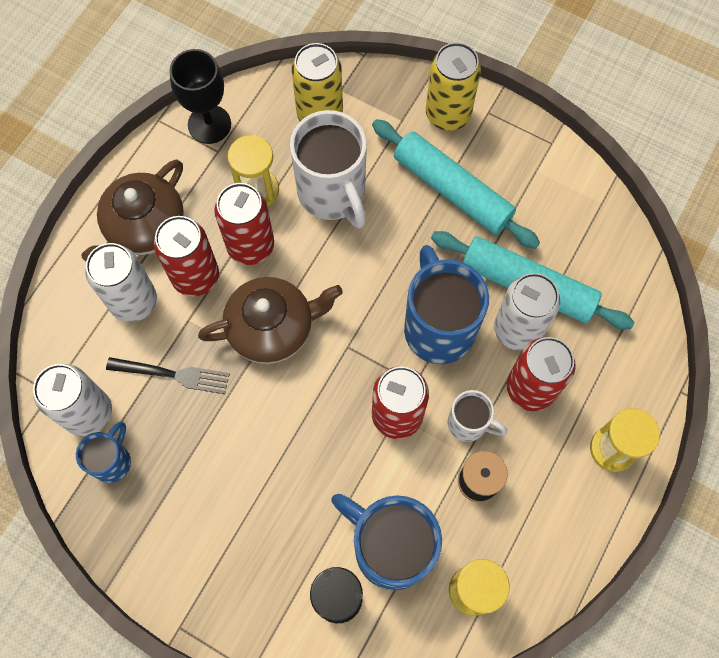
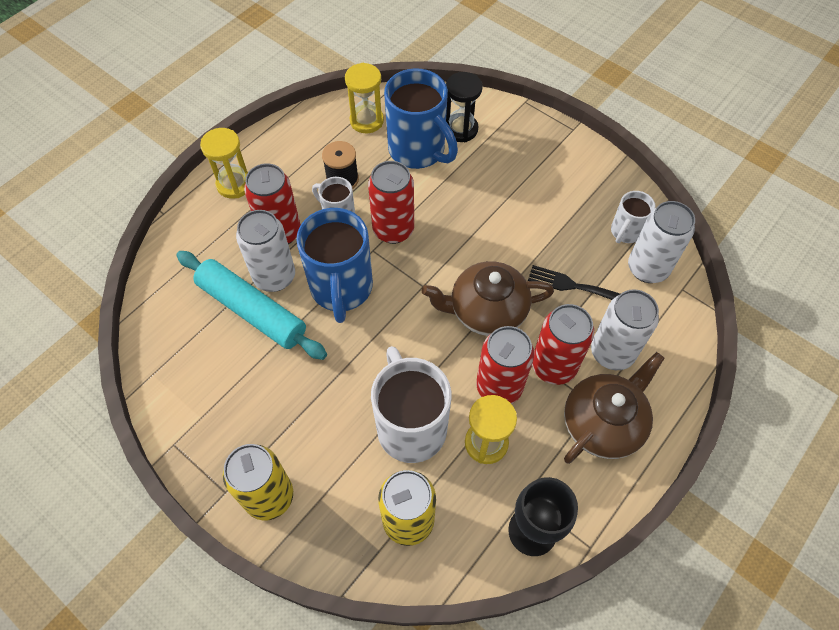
camera: 170 degrees left, 10 degrees down
blue mug [76,422,131,483] -> white mug [611,191,656,243]
turquoise rolling pin [372,119,540,249] -> none

